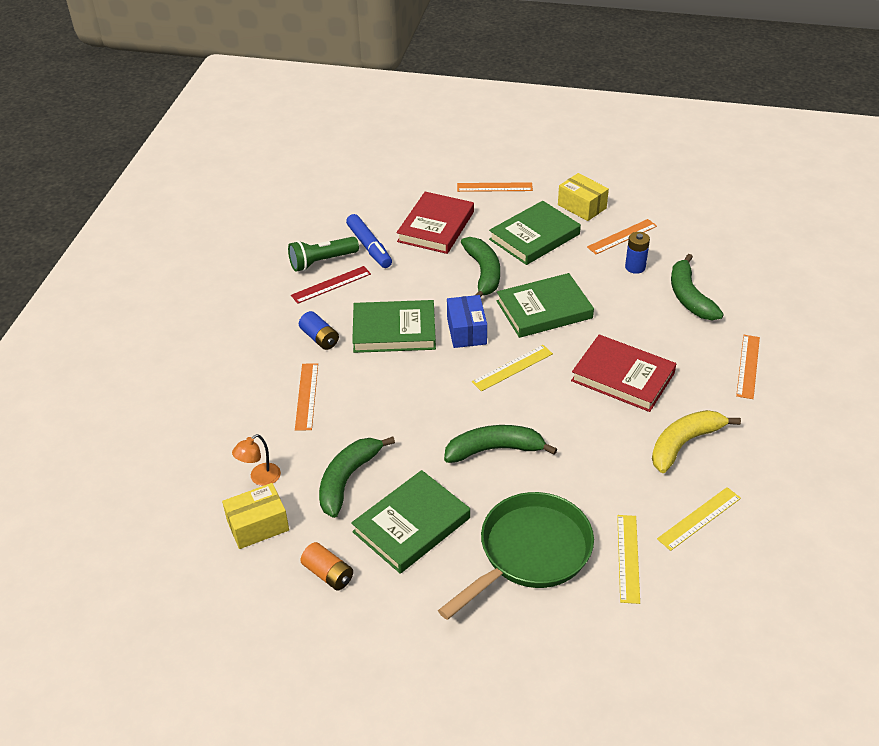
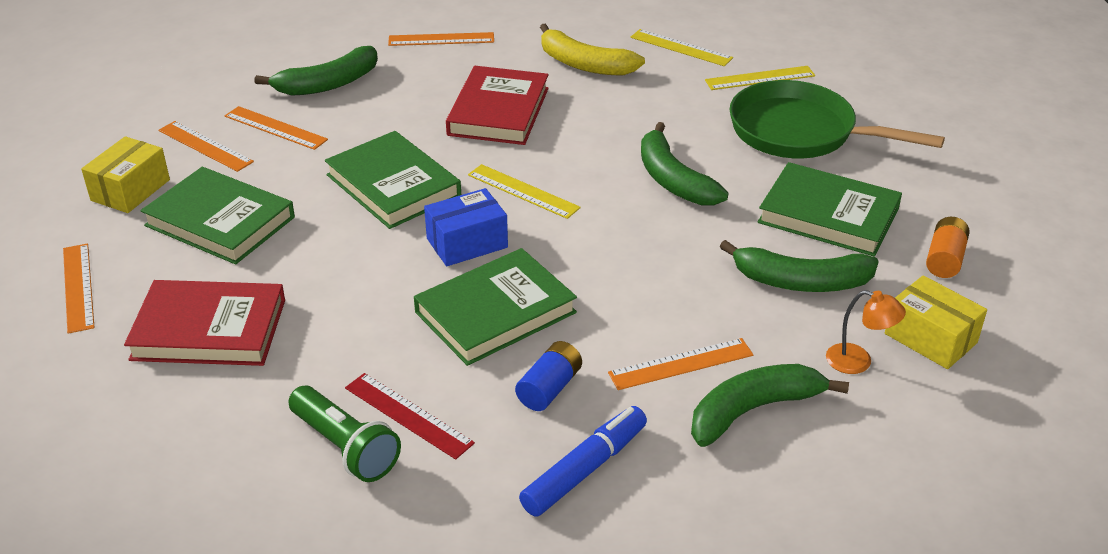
camera: 110 degrees left, 5 degrees down
blue marker [346,214,392,268] -> blue marker moved to [519,406,647,517]
green book [352,300,436,353] -> green book turned 75 degrees clockwise [414,248,577,366]
green banana [461,237,500,297] -> green banana moved to [691,364,849,447]
blue battery [625,232,650,274] -> orange ruler [225,106,328,150]

